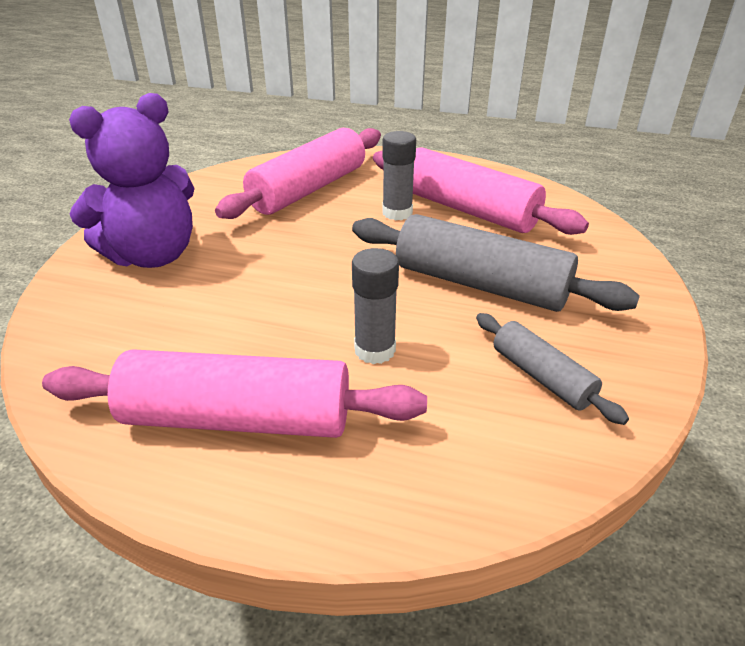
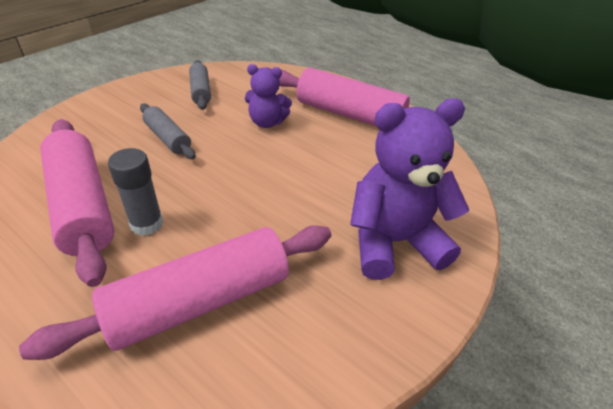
camera: 160 degrees left, 5 degrees up
grey rolling pin [352,214,640,312] -> grey rolling pin [140,103,196,159], size x0.54
grey glue stick [352,248,399,364] -> purple teddy bear [245,64,292,128]

